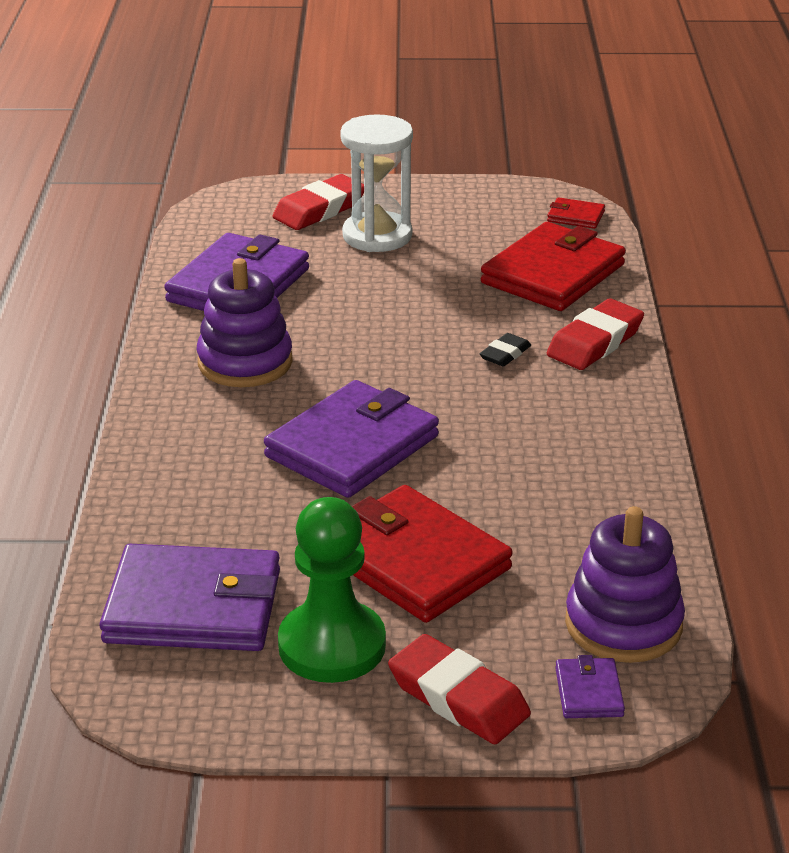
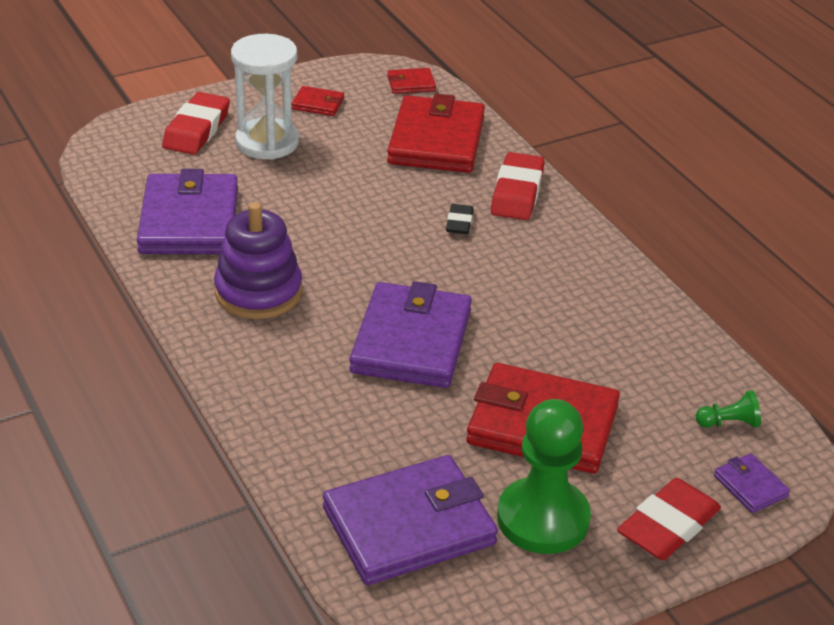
camera: 30 degrees left, 5 degrees up
red eraser [388,634,531,744] -> red eraser turned 60 degrees counterclockwise [617,478,721,560]
purple stacking toy [565,506,685,663] -> green pawn [696,390,761,428]
none -> red wallet [292,86,344,116]

